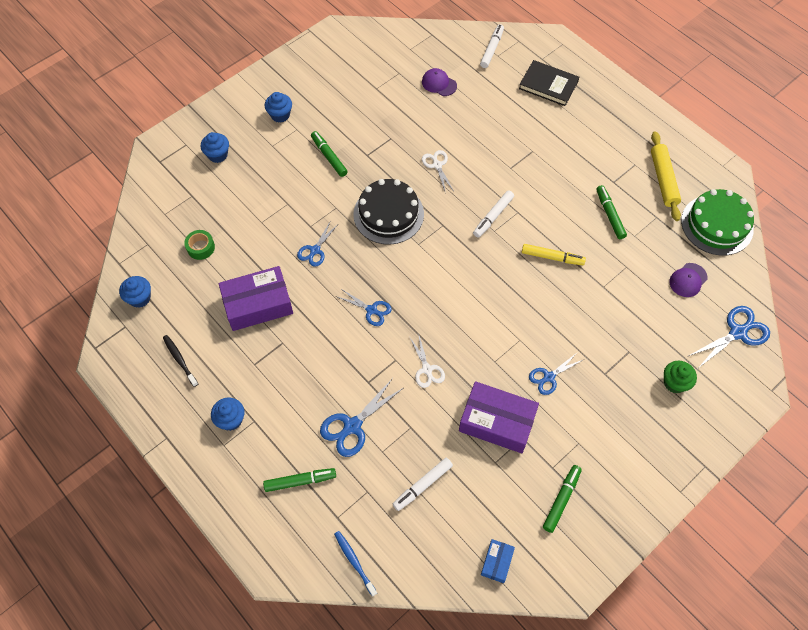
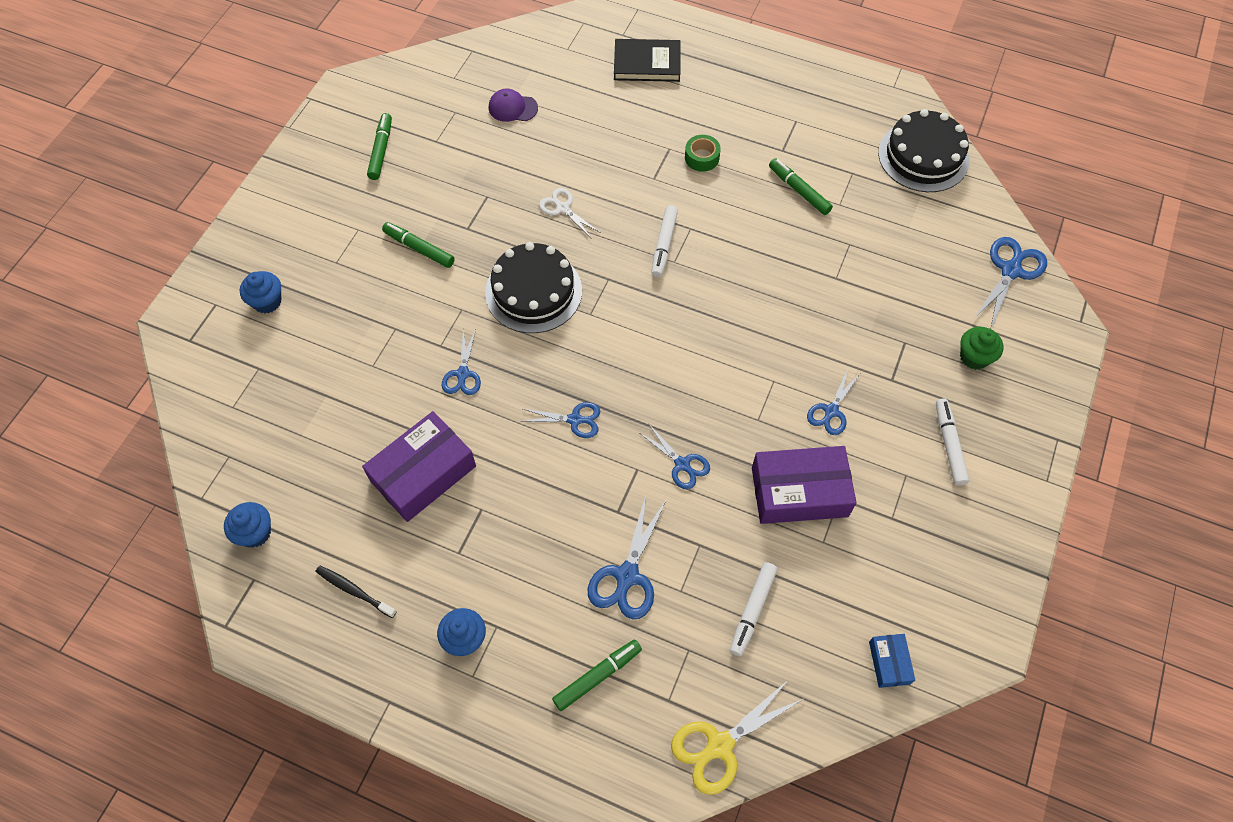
camera: 25 degrees left, 0 degrees up
green tape [184,230,215,260] -> green tape moved to [685,135,721,172]
blue cupcake [264,92,292,122] -> none
blue toothbrush [334,531,377,597] -> yellow scissors [671,680,803,795]
white scissors [409,333,445,388] -> blue scissors [640,425,710,489]
white marker [480,24,504,68] -> white marker moved to [936,399,969,485]
yellow marker [522,244,586,265] -> none
green marker [543,465,582,533] -> green marker moved to [367,113,392,180]
yellow rolling pin [651,131,681,221] -> none
purple cap [669,263,708,297] -> none
green cake [681,189,754,255] -> black cake [878,109,969,192]

